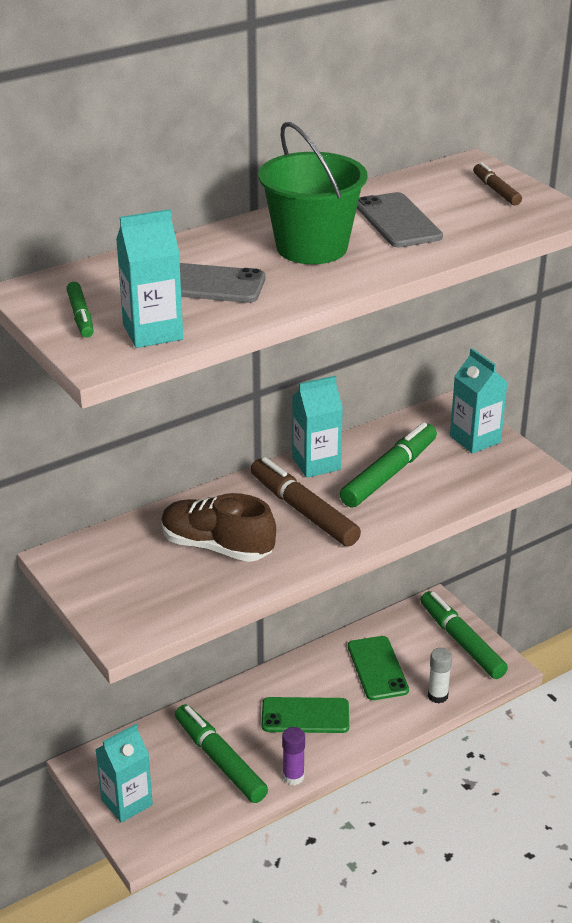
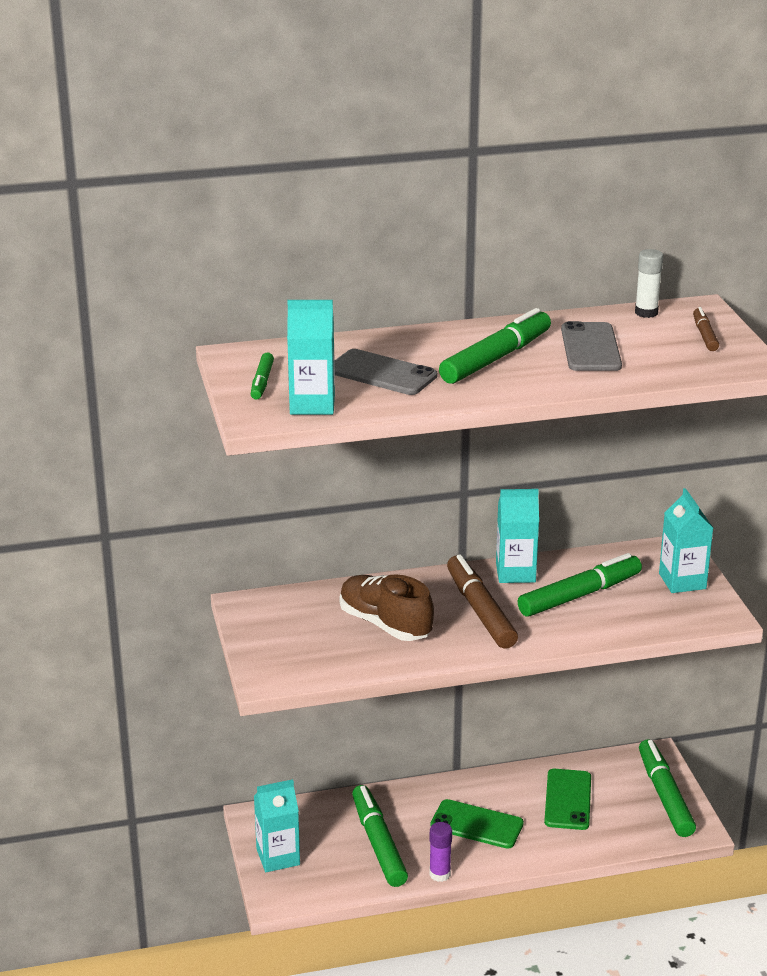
camera: 20 degrees right, 5 degrees down
green bucket [258,122,367,264] -> green marker [439,308,551,384]
white glue stick [428,648,452,703] -> white glue stick moved to [635,249,664,318]

